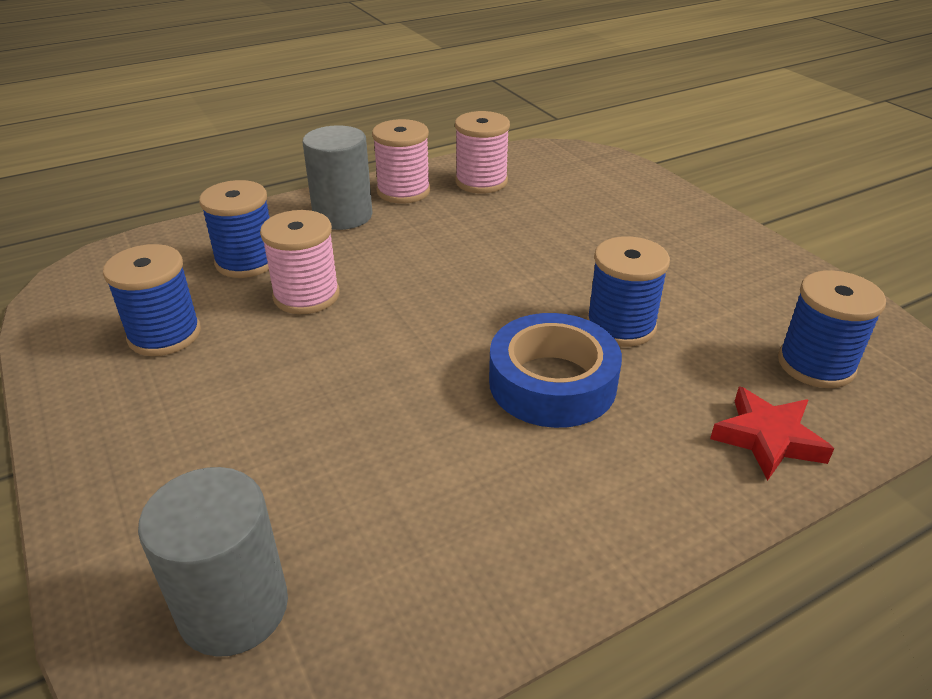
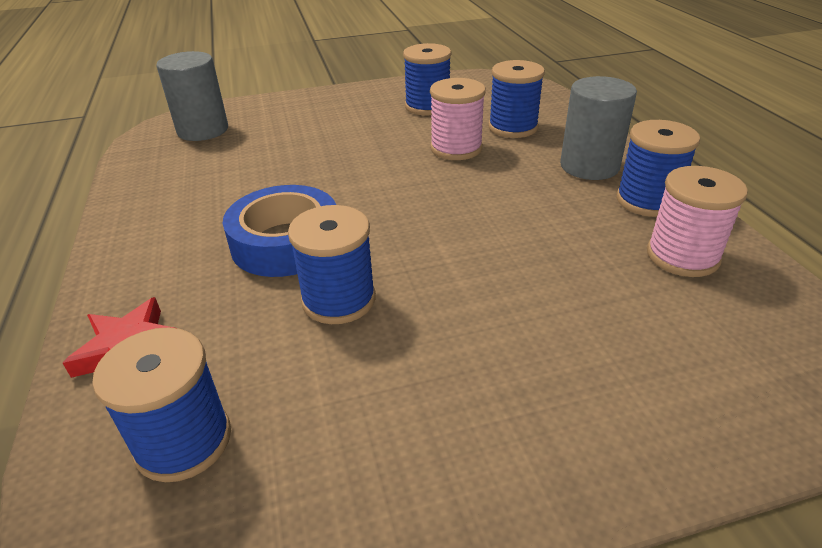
camera: 105 degrees right, 0 degrees up
pink spool [372,119,430,204] -> blue spool [616,120,700,217]

